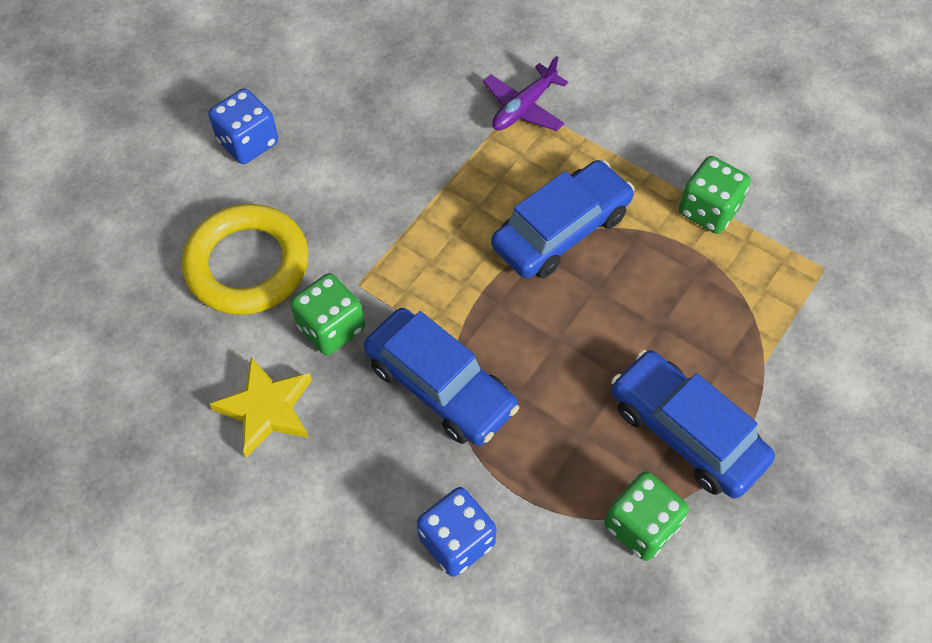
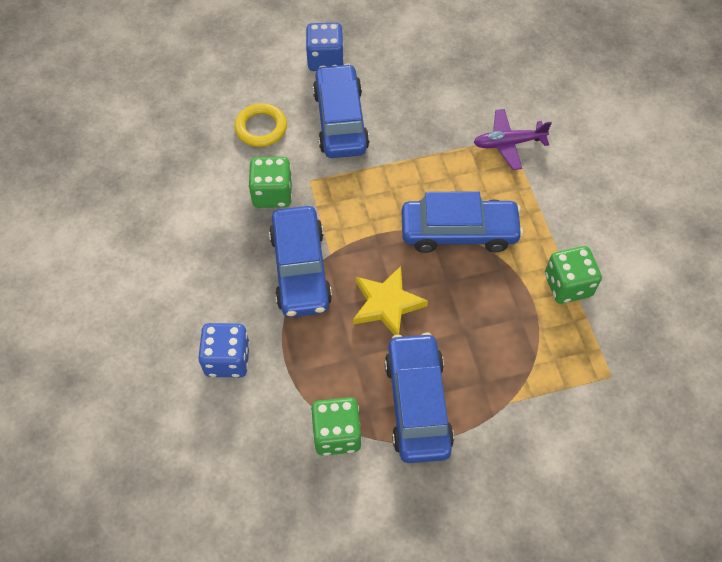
camera: 40 degrees right, 0 degrees up
yellow ring [182,204,309,315] -> yellow ring [235,103,287,147], size x0.59
yellow star [210,357,312,458] -> yellow star moved to [353,266,428,335]
none -> blue car [313,64,369,158]

